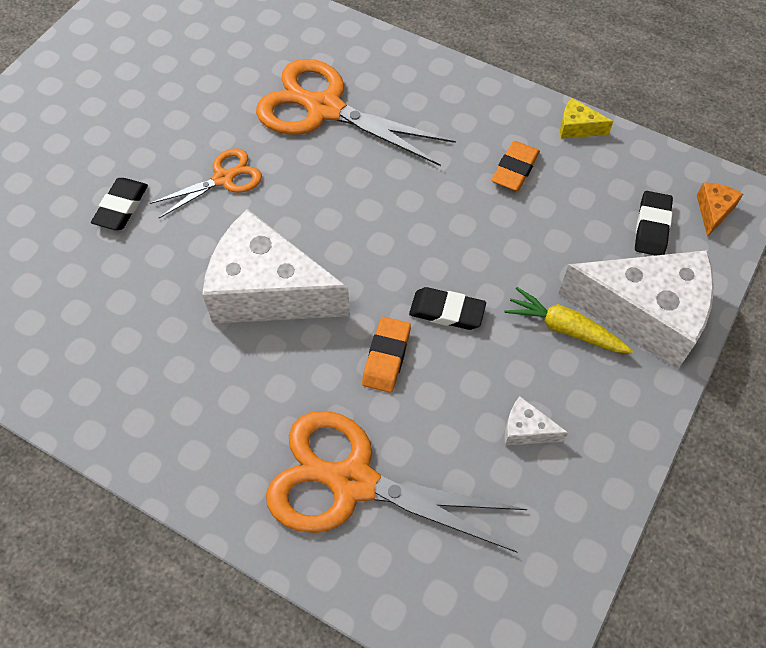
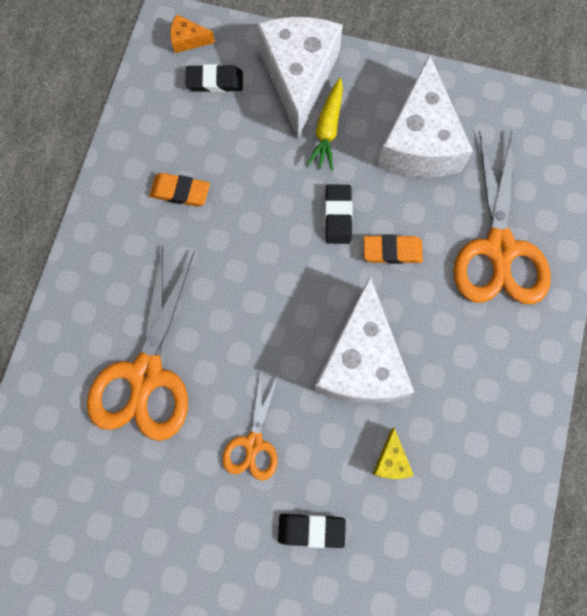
camera: 105 degrees left, 15 degrees up
orange scissors [150,148,262,218] -> orange scissors turned 120 degrees counterclockwise [222,372,279,481]
white cheese [505,396,568,446] -> white cheese [377,54,473,178], size x2.49
yellow cheese [560,98,613,139] -> yellow cheese moved to [373,428,414,479]

